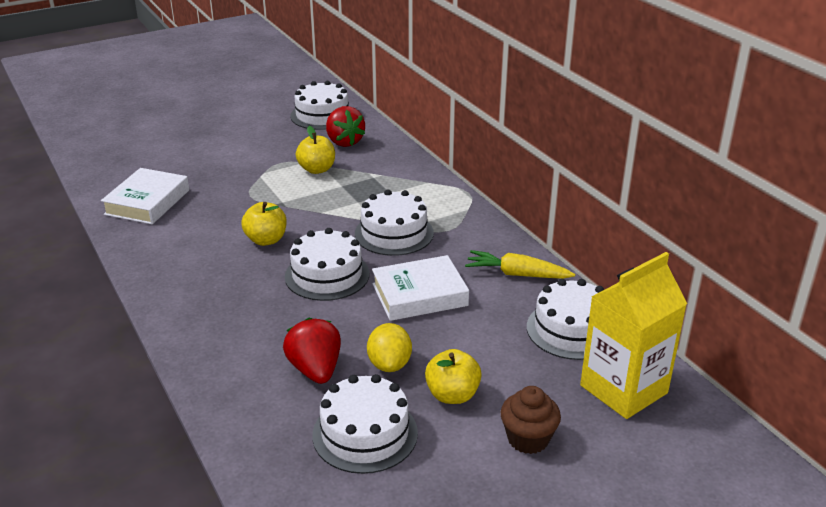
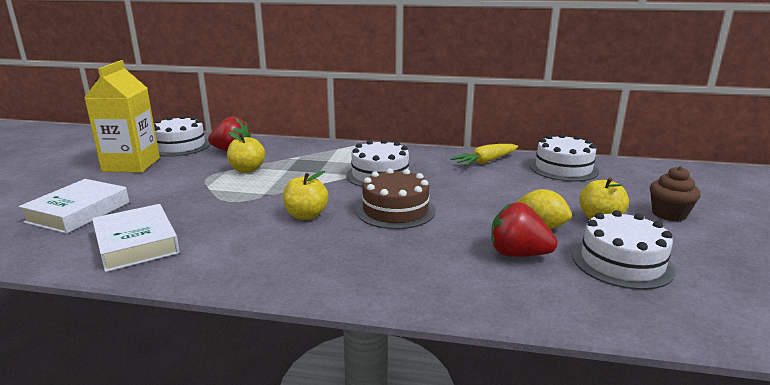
camera: 50 degrees left, 10 degrees down
white cake [285,228,369,301] -> brown cake [356,168,435,229]
white book [372,255,469,321] -> white book moved to [19,179,129,234]
yellow carton [580,252,687,419] -> yellow carton moved to [84,60,160,173]

